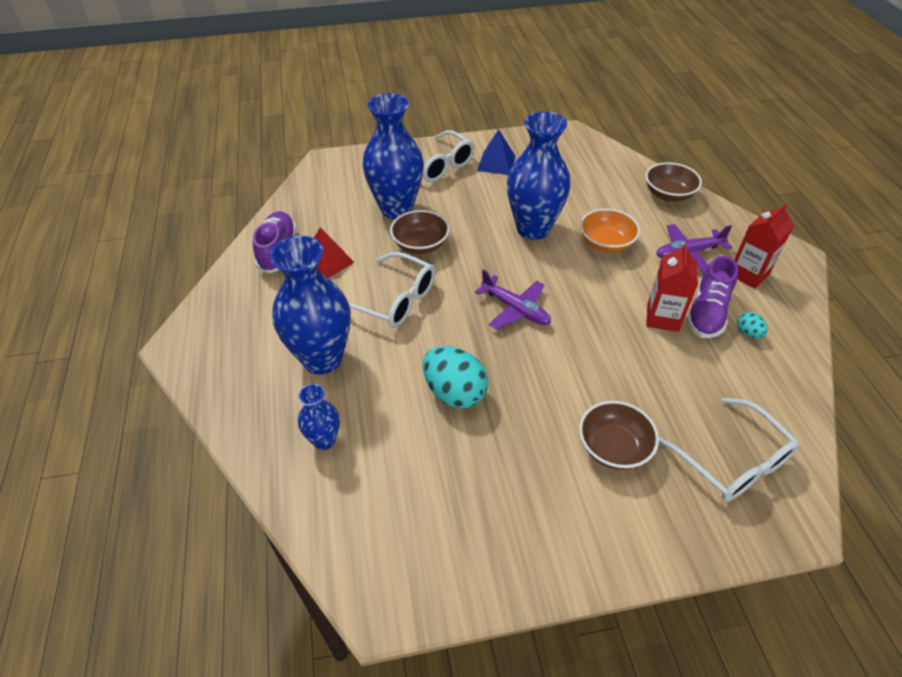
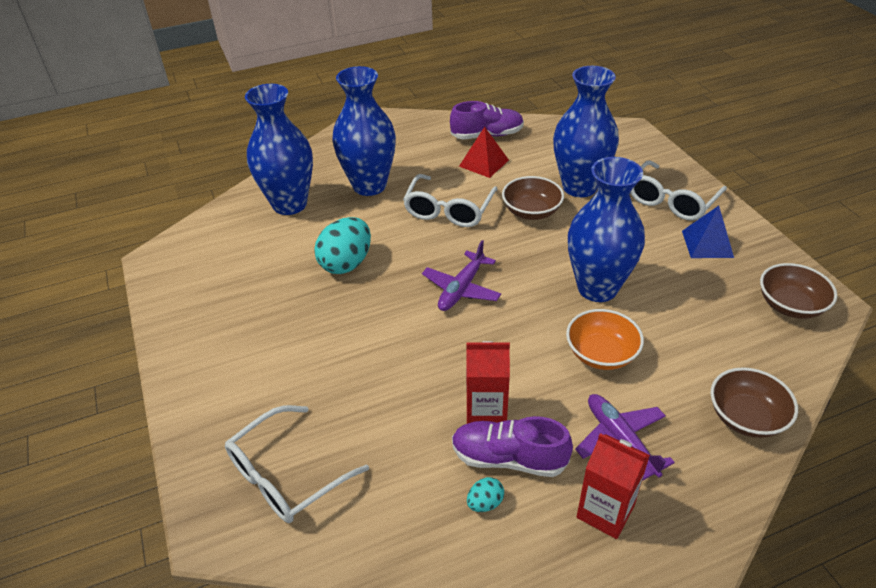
camera: 80 degrees right, 5 degrees down
blue vase [298,384,340,450] -> blue vase [245,84,313,215], size x1.99
brown bowl [579,401,659,470] -> brown bowl moved to [760,263,837,319]

